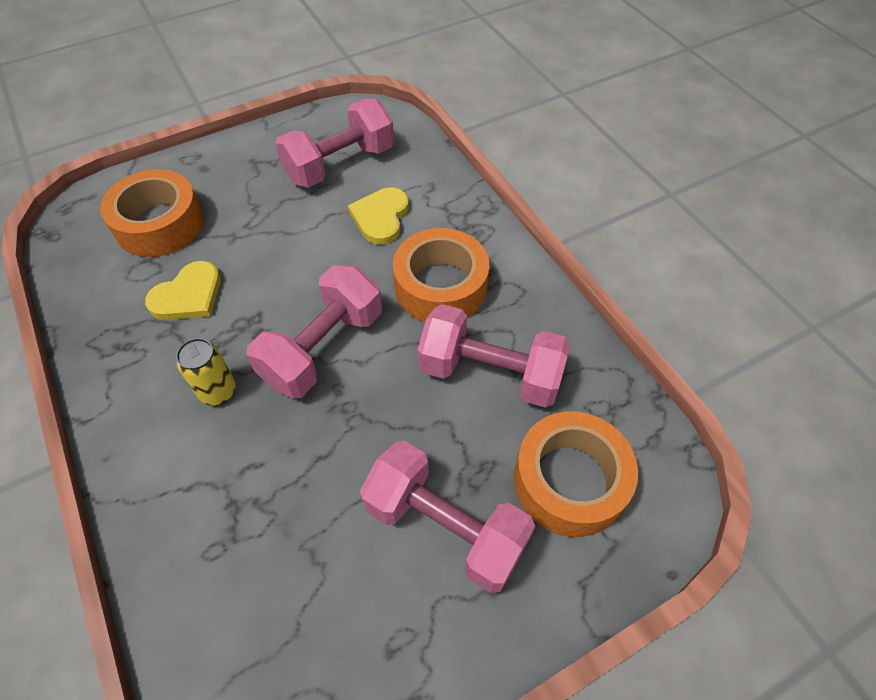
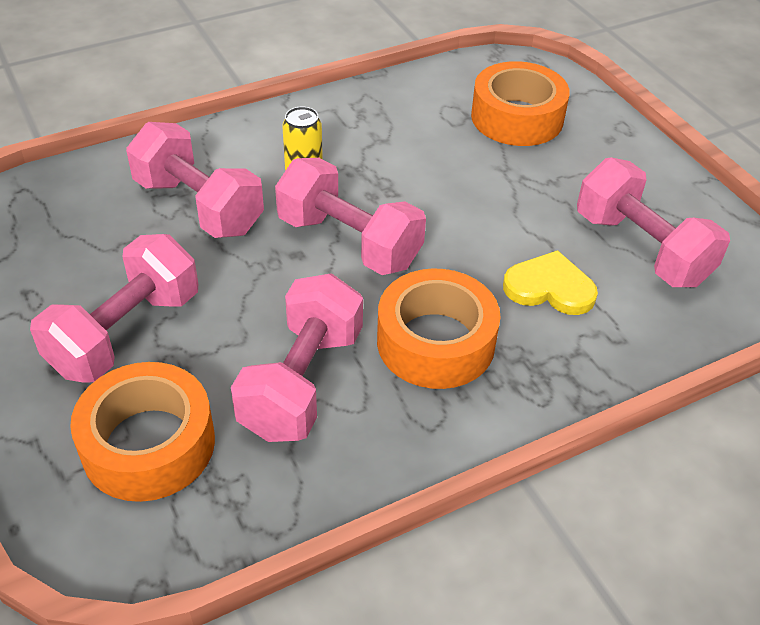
camera: 90 degrees right, 10 degrees down
yellow heart [145,261,221,320] -> none
none -> pink dumbbell [126,122,264,238]

